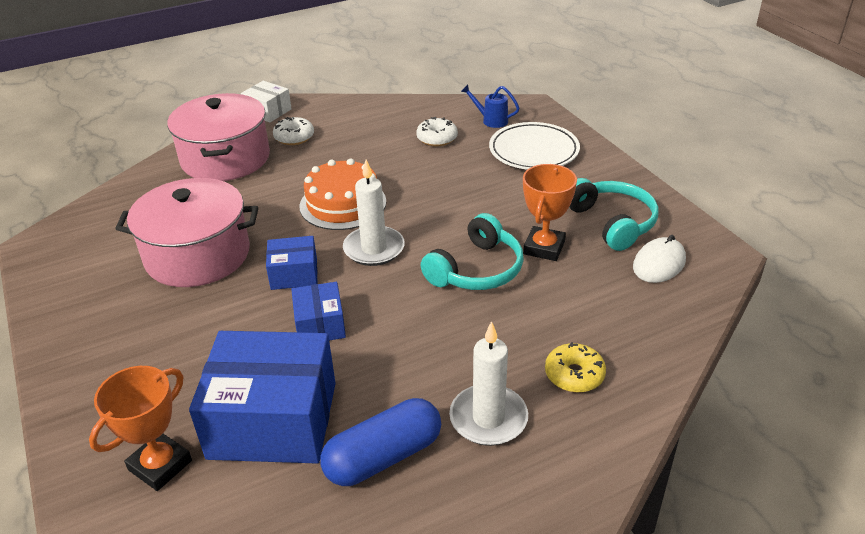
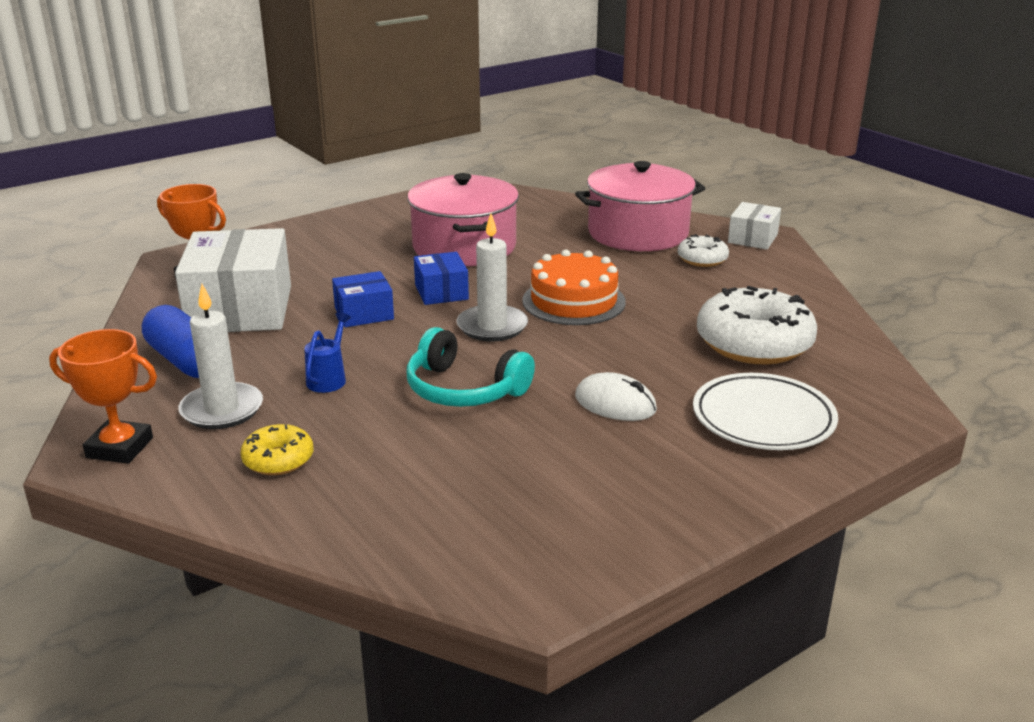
camera: 80 degrees right, 10 degrees down
blue box [189,331,336,463] -> white box [175,228,291,332]
white donut [416,117,458,146] -> white donut [697,286,817,364], size x1.97
blue watering can [461,84,519,128] -> blue watering can moved to [304,312,351,393]
orange trophy [523,164,577,261] -> orange trophy moved to [49,329,157,464]
turquoise headphones [569,178,658,251] -> none
white mouse [633,235,686,283] -> white mouse moved to [575,372,657,421]

